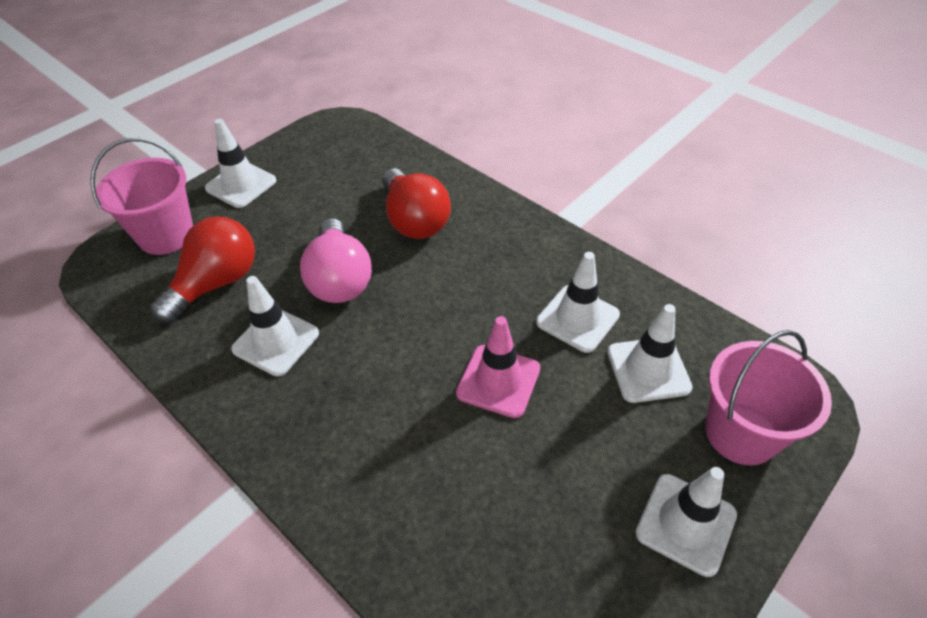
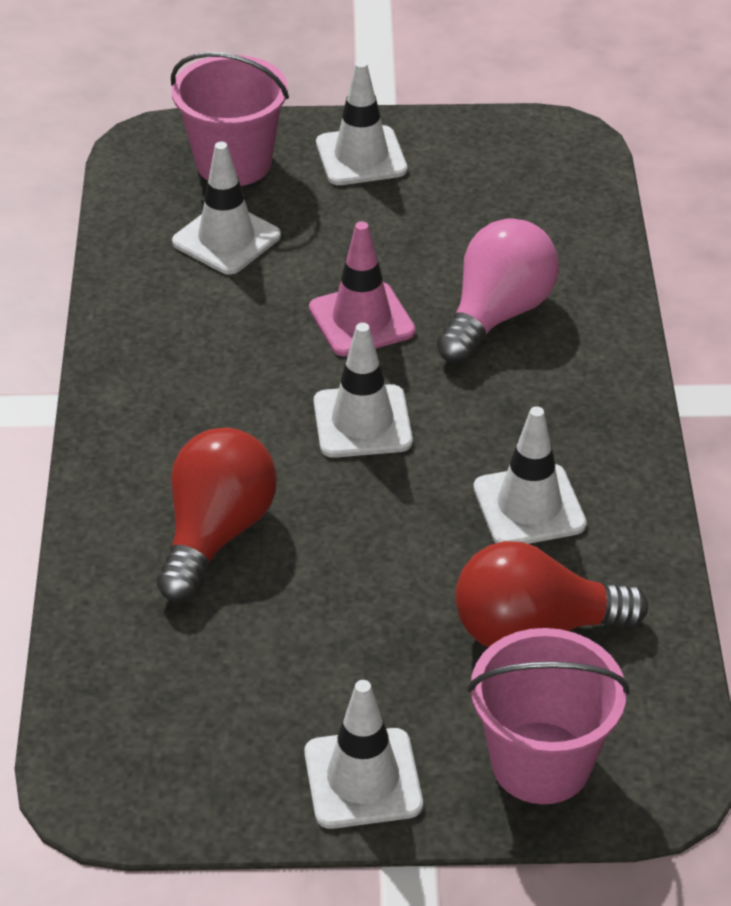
camera: 135 degrees left, 5 degrees down
pink light bulb [300,218,372,303] -> pink light bulb moved to [437,218,559,364]
white traffic cone [536,252,620,353] -> white traffic cone moved to [314,323,413,458]

